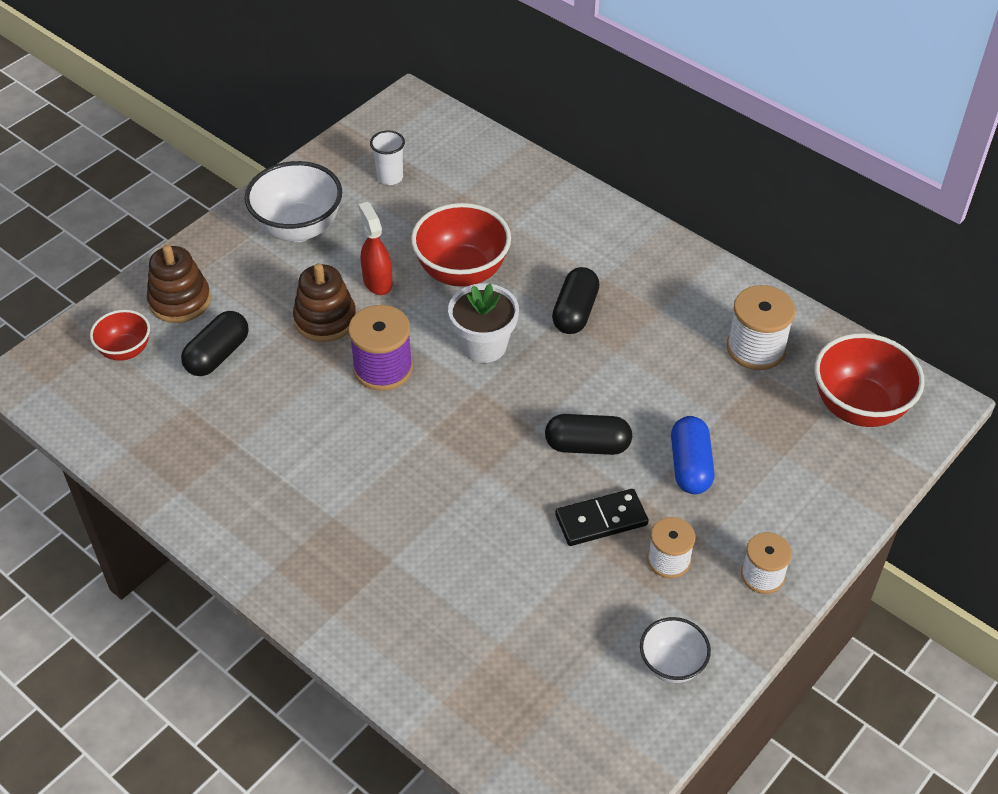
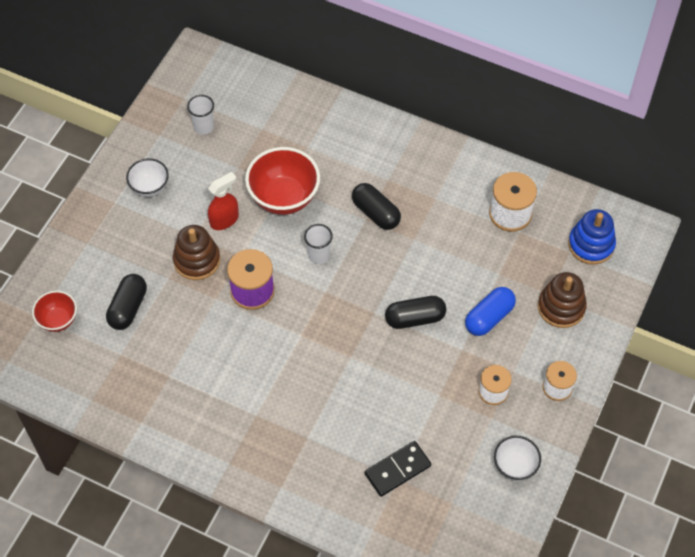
camera: 15 degrees left, 10 degrees up
brown stacking toy [147,245,211,323] -> brown stacking toy moved to [538,272,587,328]
white bowl [245,161,342,242] -> white bowl [126,158,169,197], size x0.57
red spray bottle [358,202,393,295] -> red spray bottle turned 90 degrees clockwise [208,172,239,230]
white flower pot [448,283,519,363] -> white cup [304,224,333,264]
black capsule [552,267,600,334] -> black capsule turned 45 degrees counterclockwise [352,183,401,230]
black domino [555,489,649,546] -> black domino moved to [364,441,431,497]
blue capsule [671,416,715,494] -> blue capsule turned 60 degrees clockwise [465,287,516,336]
red bowl [814,333,925,427] -> blue stacking toy [568,209,616,265]

